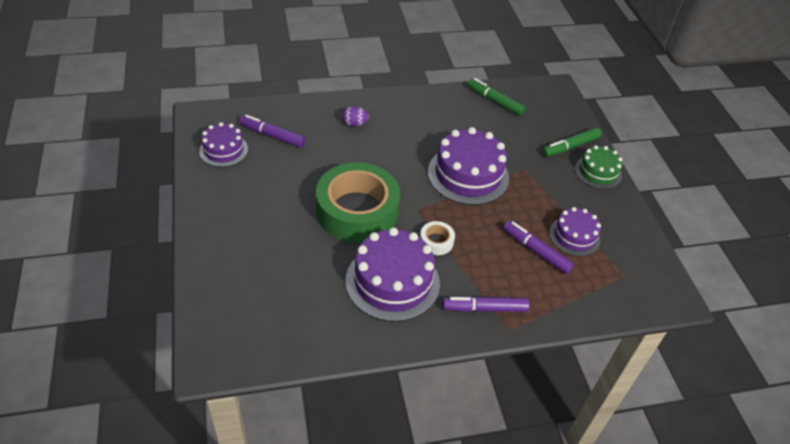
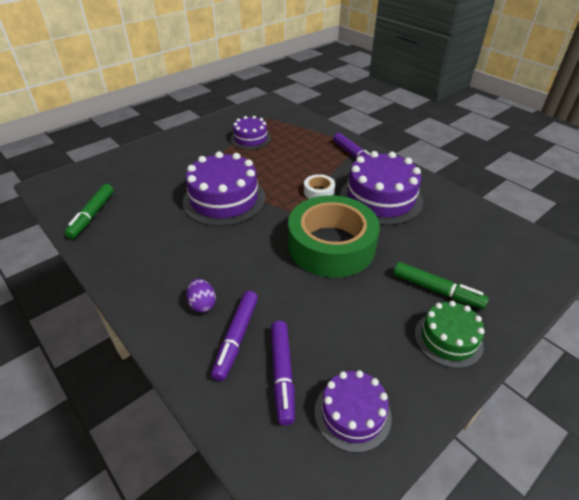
camera: 115 degrees left, 5 degrees down
purple marker [503,221,574,274] -> purple marker moved to [211,291,258,381]
green marker [542,128,602,157] -> green marker moved to [393,262,489,309]
green cake [575,145,623,189] -> green cake moved to [415,301,485,368]

